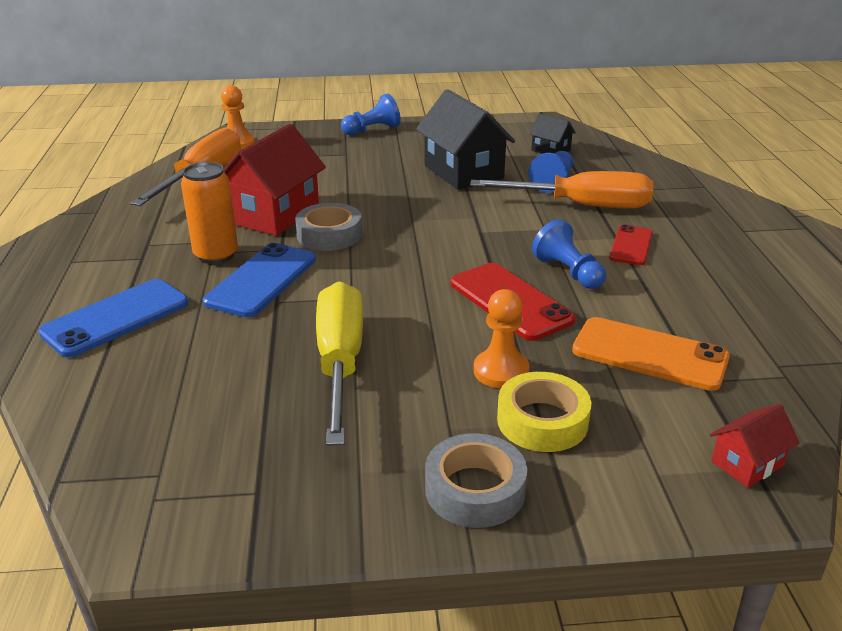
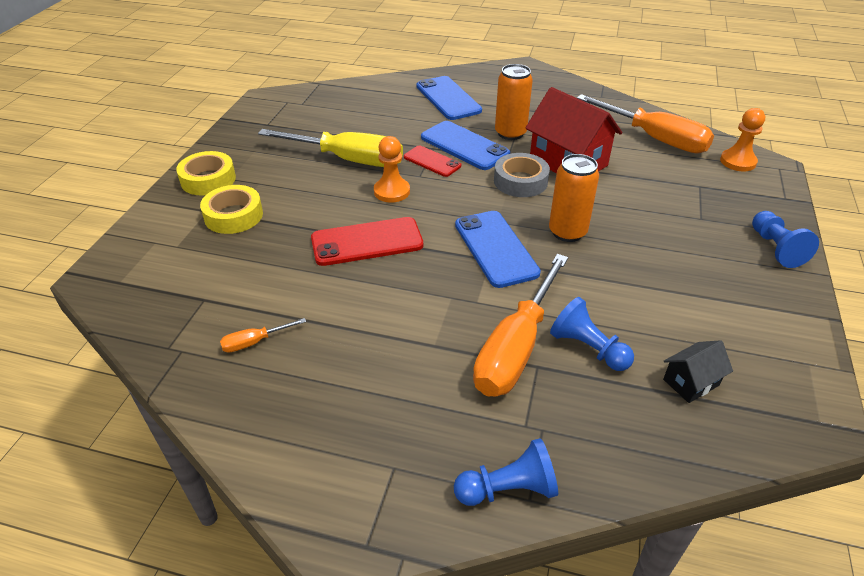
camera: 110 degrees right, 10 degrees up
black house [416,89,515,190] -> none
grey tape [425,433,527,528] -> yellow tape [176,151,236,195]
orange pawn [474,289,530,388] -> orange pawn moved to [374,136,410,203]
blue pawn [532,219,606,289] -> blue pawn moved to [454,438,558,506]
orange phone [572,317,730,391] -> none
red phone [609,225,653,265] -> red phone moved to [404,146,461,177]
red house [710,404,800,488] -> none
none -> orange screwdriver [220,318,306,353]
none -> blue phone [455,211,541,288]
none -> orange can [549,154,599,242]

